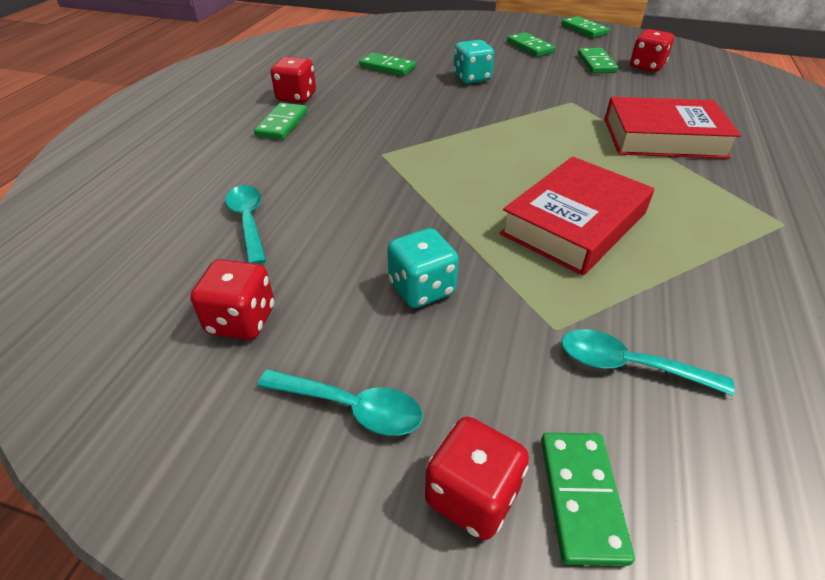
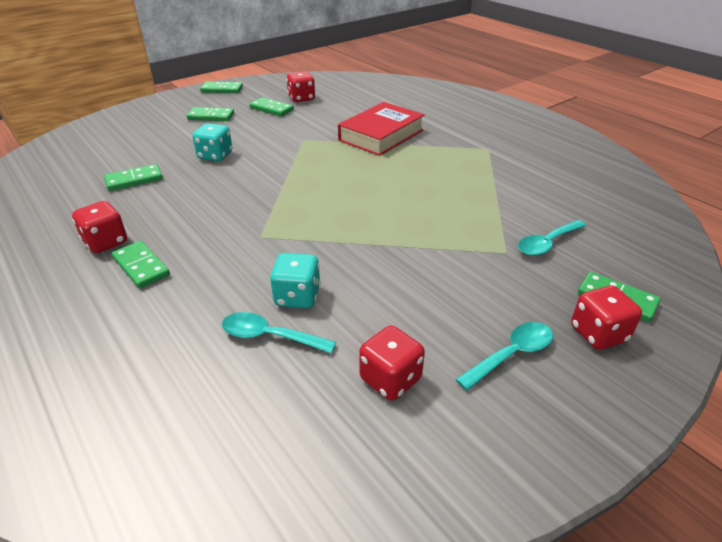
camera: 55 degrees left, 5 degrees down
turquoise dice [387,228,459,308] -> turquoise dice moved to [270,253,321,308]
red book [500,157,654,276] -> none

